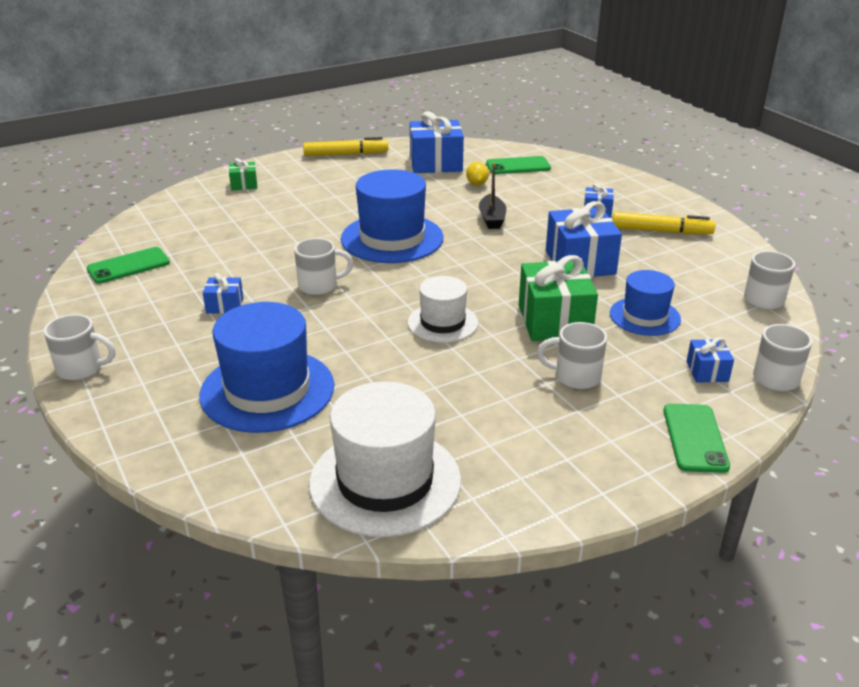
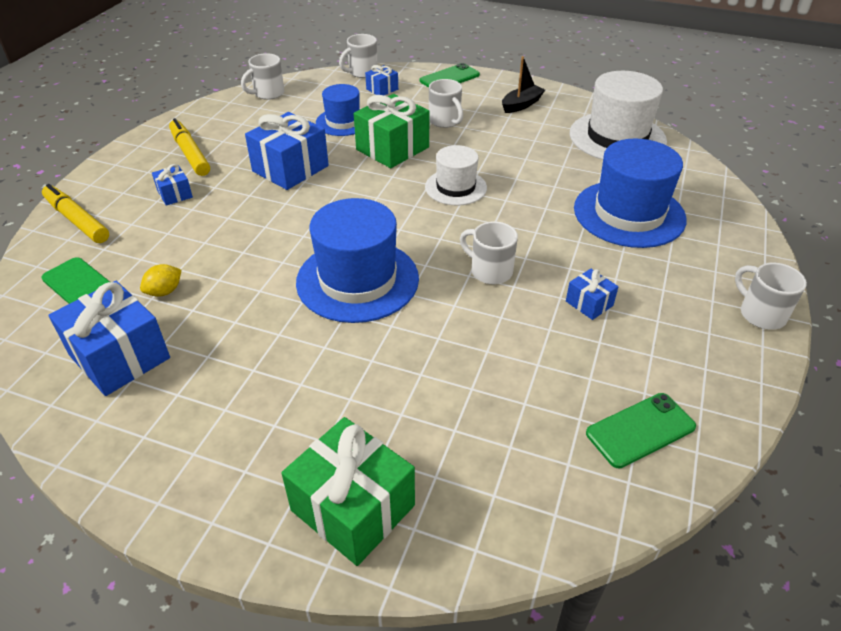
camera: 130 degrees left, 10 degrees up
green phone [87,247,170,283] -> green phone turned 45 degrees counterclockwise [586,393,696,469]
green gift [229,158,257,190] -> green gift [282,417,415,566], size x2.01
yellow marker [303,137,388,156] -> yellow marker moved to [42,184,109,243]
black boat [479,162,506,229] -> black boat moved to [502,56,545,113]

